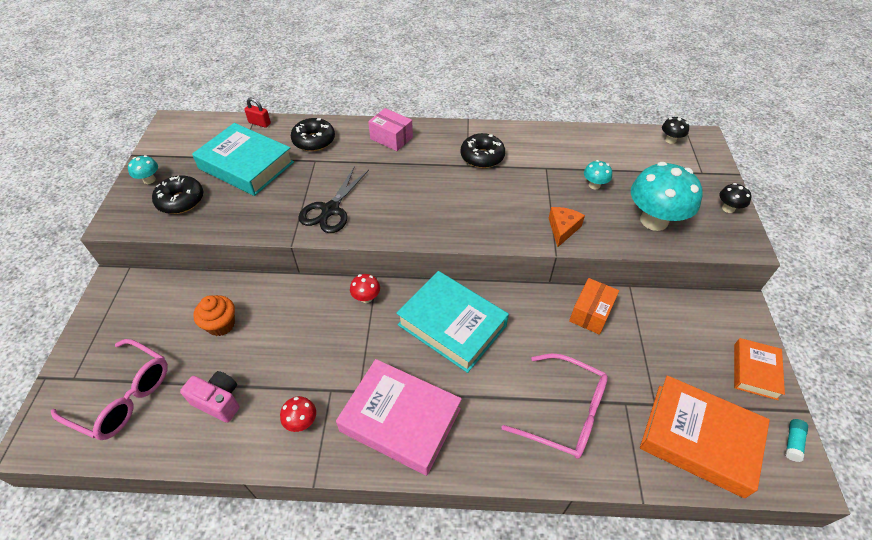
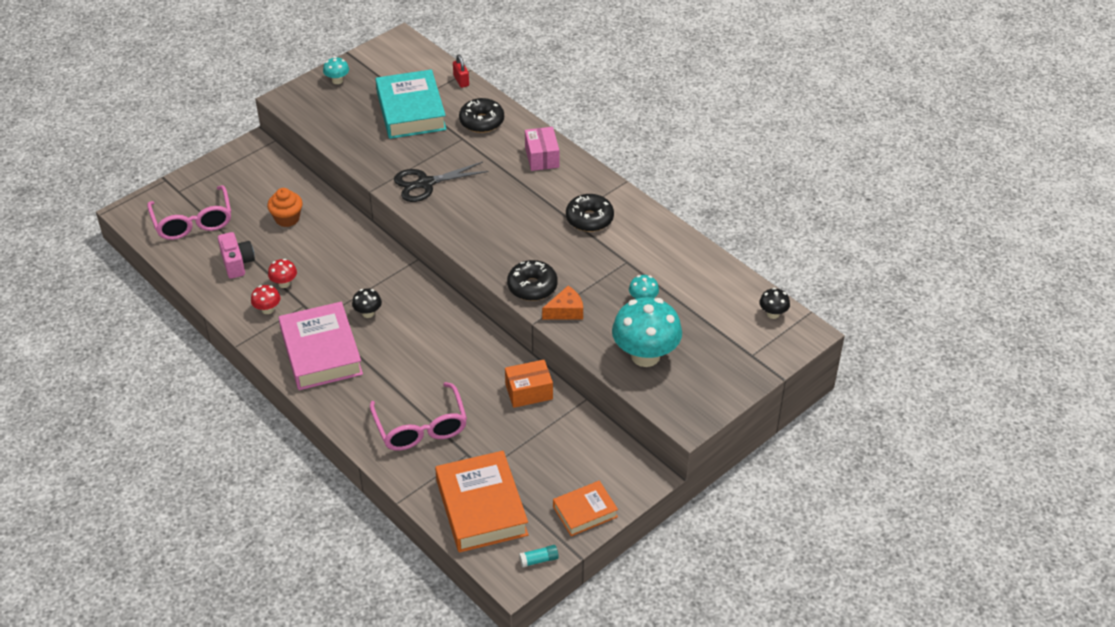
camera: 45 degrees right, 5 degrees down
black donut [152,175,203,214] -> black donut moved to [507,260,558,301]
red mushroom [350,274,380,303] -> red mushroom moved to [268,259,297,288]
turquoise book [396,271,509,373] -> none
black mushroom [720,183,752,213] -> black mushroom moved to [352,288,382,318]

